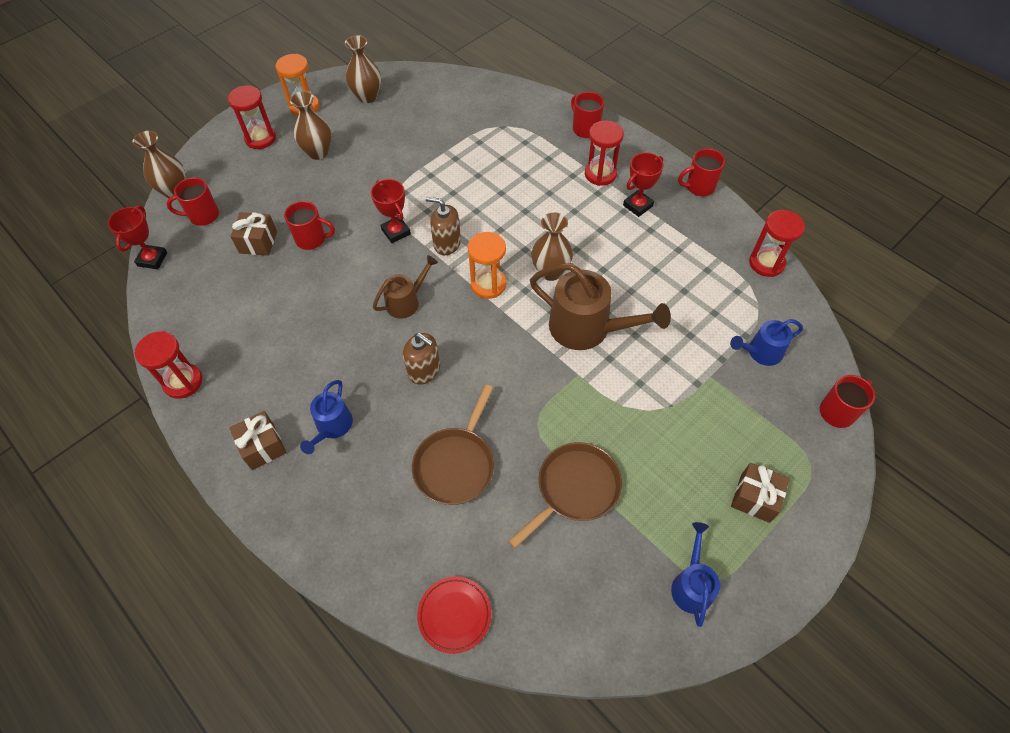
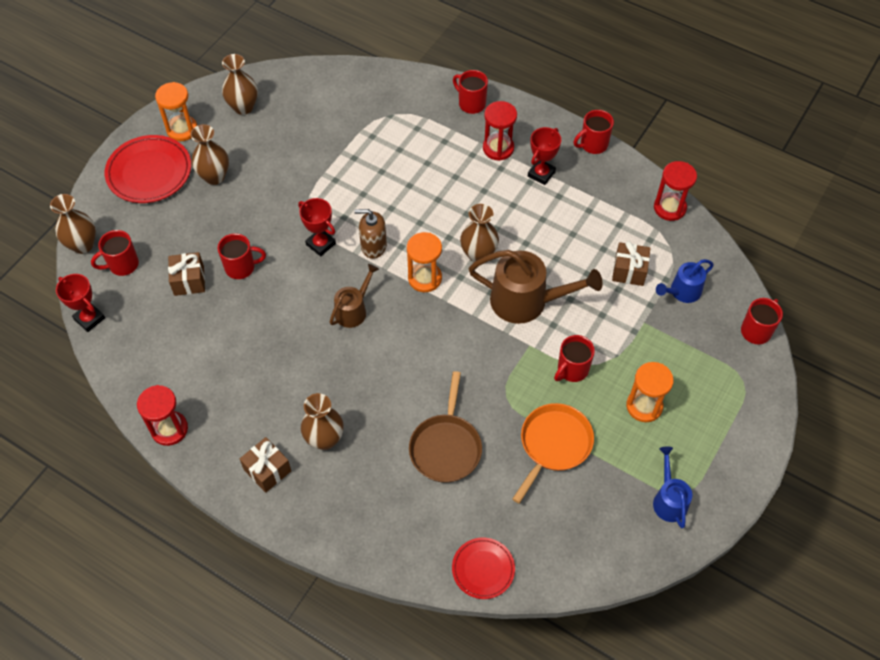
camera: 15 degrees left, 0 degrees up
red trophy [108,205,167,270] -> red trophy turned 45 degrees counterclockwise [56,274,105,332]
red hourglass [228,85,276,149] -> red plate [105,135,191,203]
blue watering can [300,380,353,454] -> brown vase [301,393,344,450]
brown soap dispenser [403,333,440,385] -> none
brown pan [508,442,622,548] -> orange pan [512,403,594,504]
brown gift [731,463,790,523] -> brown gift moved to [612,241,651,286]
none -> red mug [554,335,595,382]
none -> orange hourglass [626,362,674,422]

